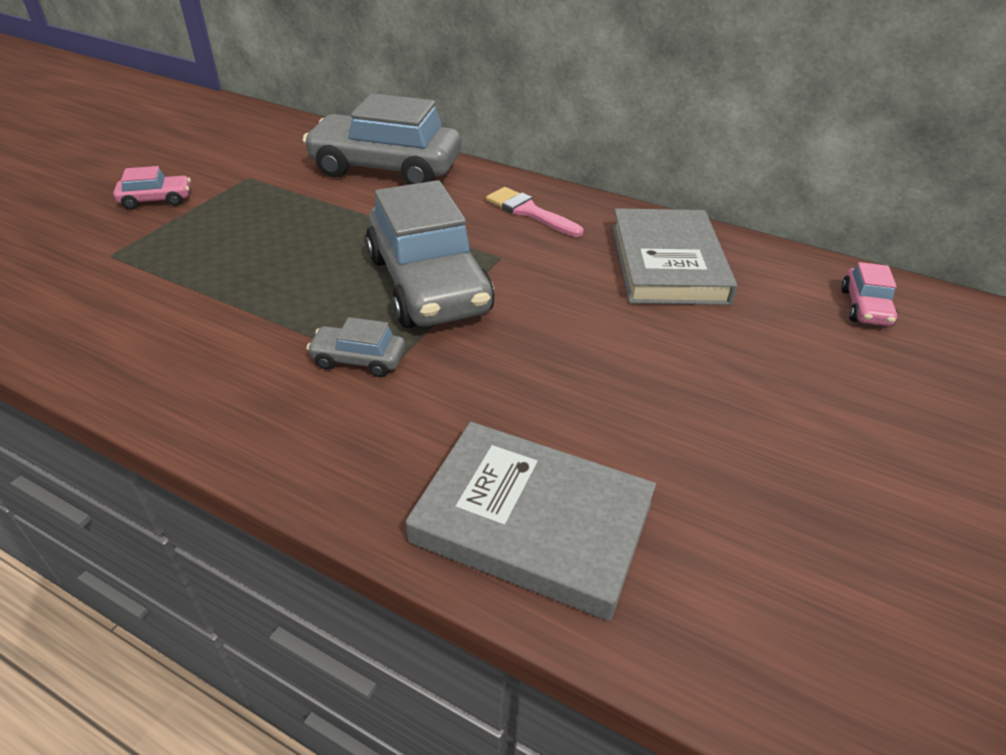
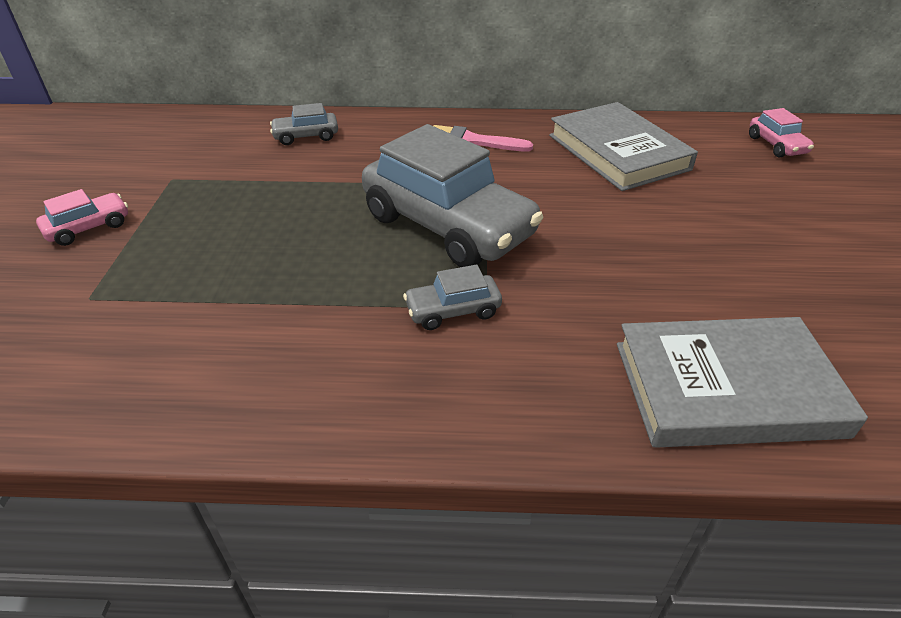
camera: 25 degrees left, 0 degrees up
grey car [302,93,461,185] -> grey car [270,103,338,145], size x0.44

